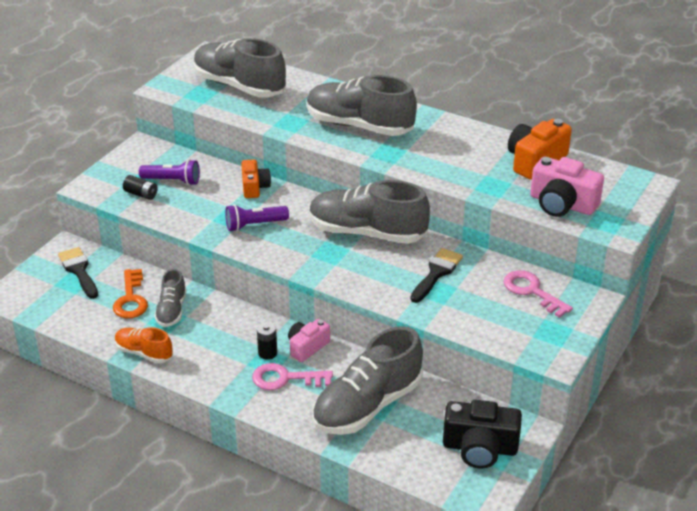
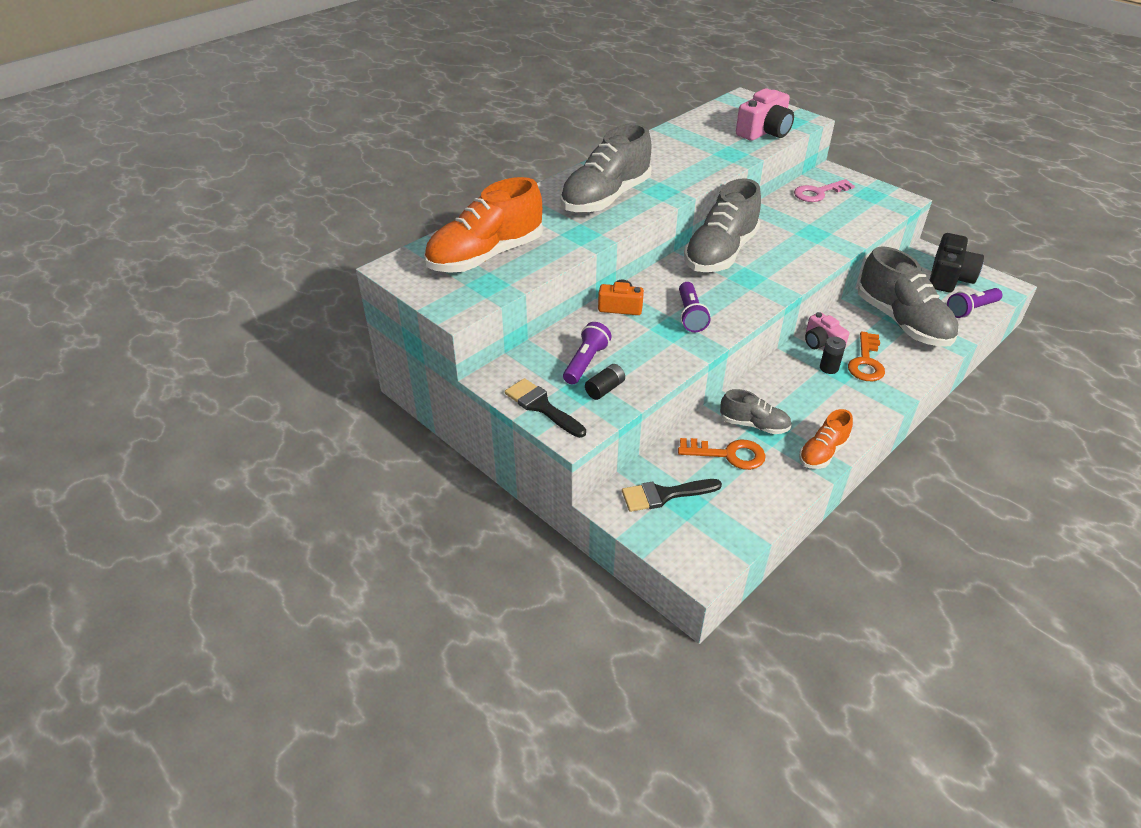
camera: 75 degrees left, 5 degrees up
grey shoe [194,38,286,97] -> orange shoe [424,177,543,273]
pink key [252,363,333,390] -> orange key [848,332,885,381]
black brush [410,248,463,303] -> black brush moved to [505,378,586,438]
orange camera [508,119,572,180] -> none
none -> purple flashlight [947,288,1002,318]

